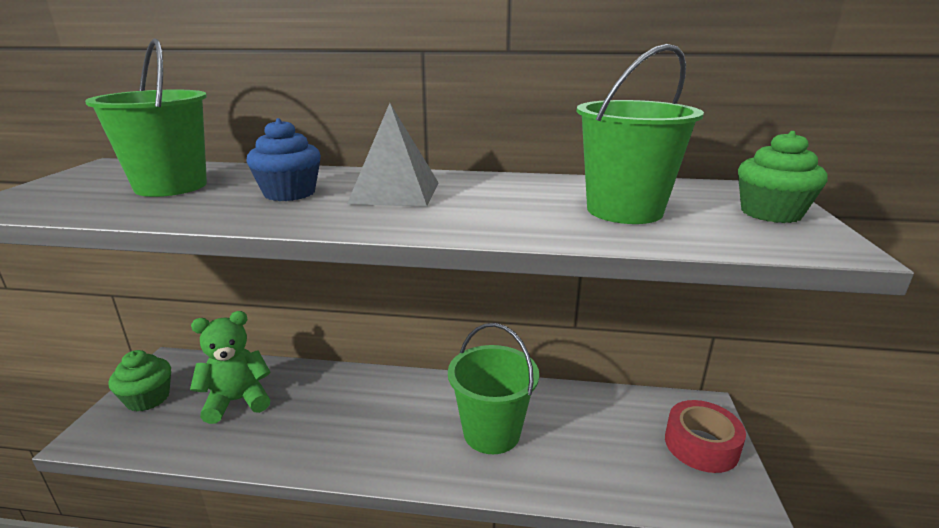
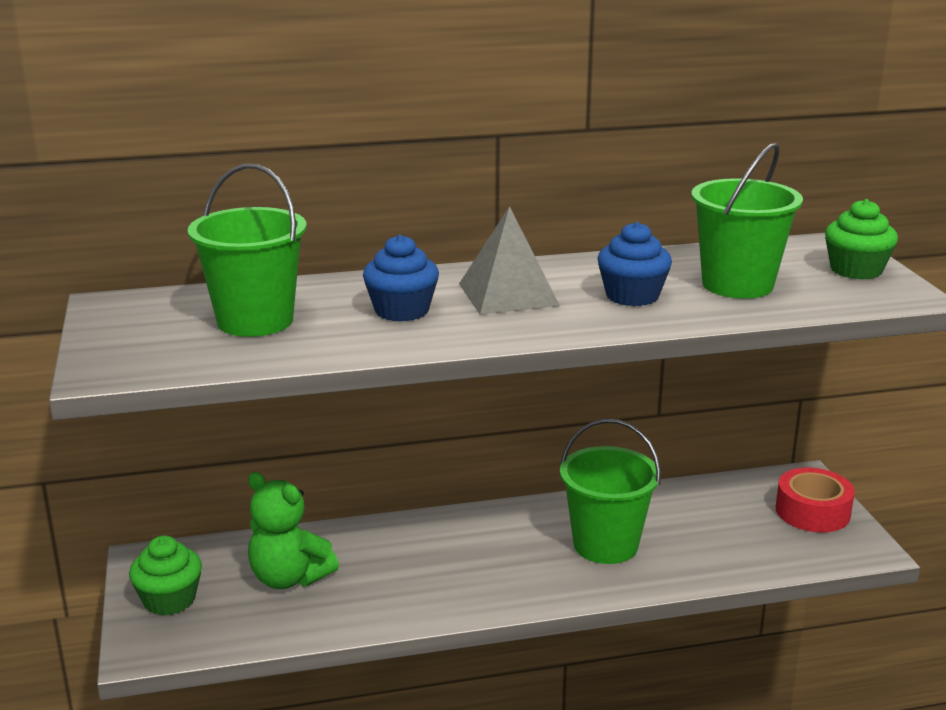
camera: 20 degrees left, 0 degrees up
green teddy bear [190,311,271,424] -> green teddy bear turned 105 degrees counterclockwise [248,472,339,589]
none -> blue cupcake [597,222,672,306]

